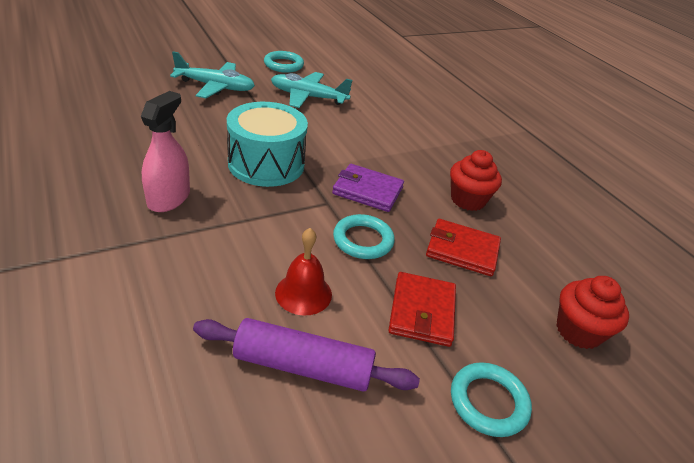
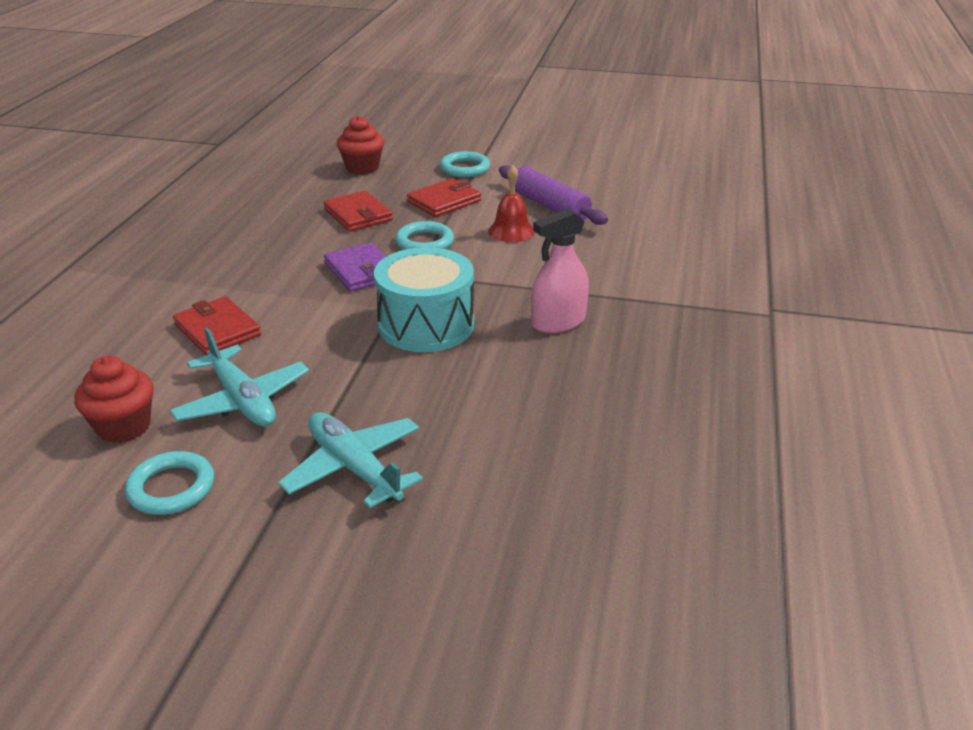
camera: 135 degrees left, 5 degrees down
red cupcake [450,150,502,211] -> red cupcake moved to [74,356,154,443]
none -> red wallet [173,296,261,355]

